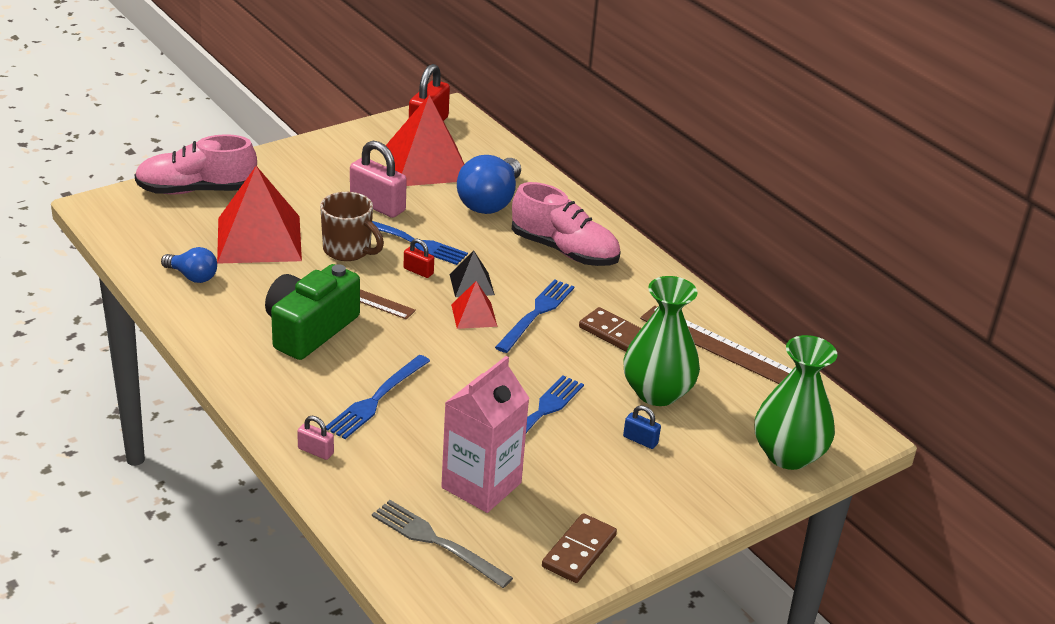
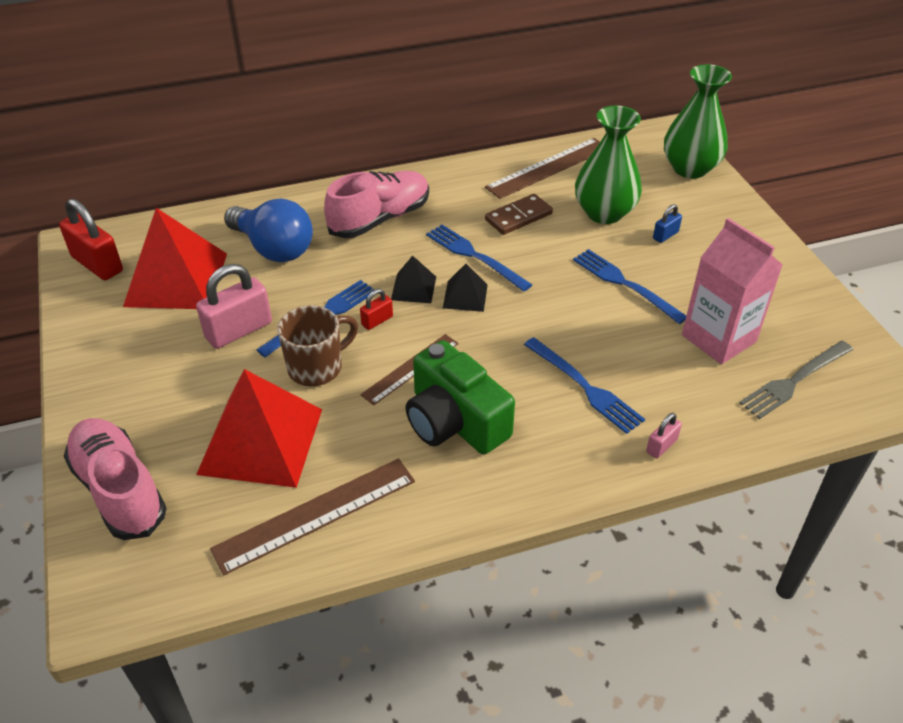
camera: 70 degrees left, 10 degrees up
pink shoe [135,134,257,194] -> pink shoe turned 135 degrees clockwise [64,418,167,540]
blue light bulb [161,247,217,283] -> brown ruler [210,458,415,576]
red pyramid [451,281,498,329] -> black pyramid [443,264,488,312]
brown domino [542,513,617,583] -> none

